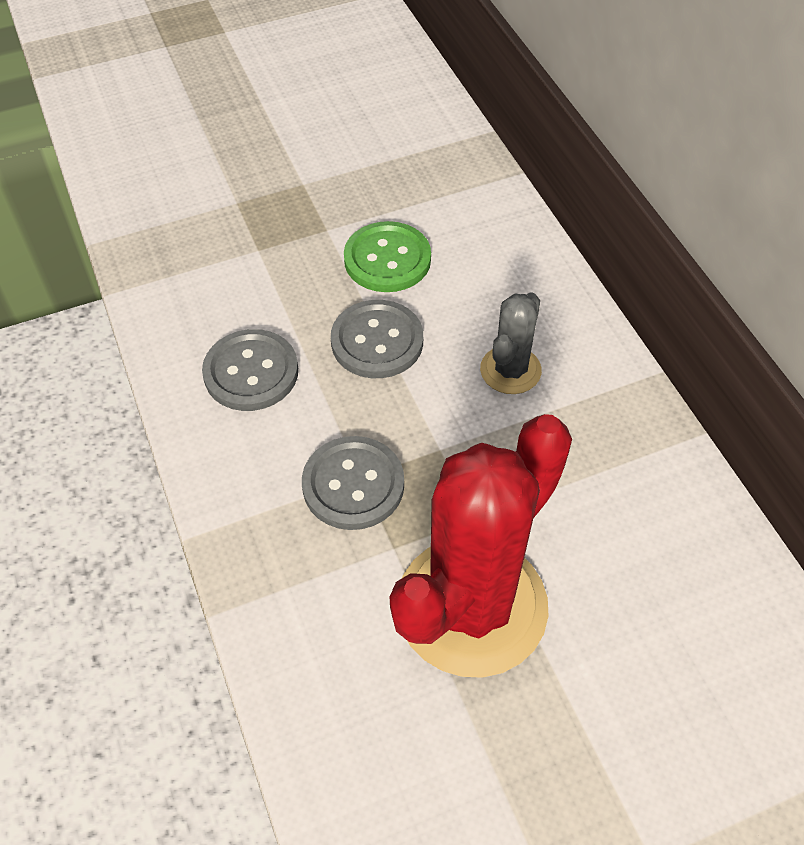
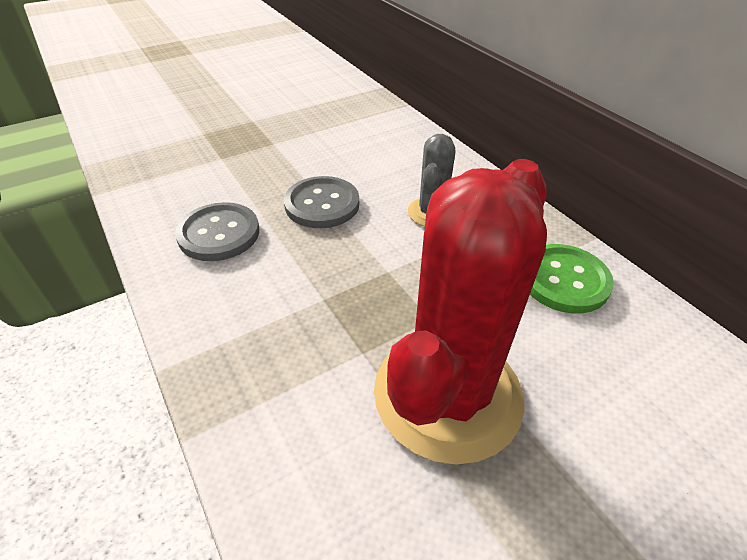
camera: 10 degrees left, 10 degrees down
grey button [302,436,404,530] -> none
green button [344,221,431,292] -> green button moved to [530,244,614,313]

